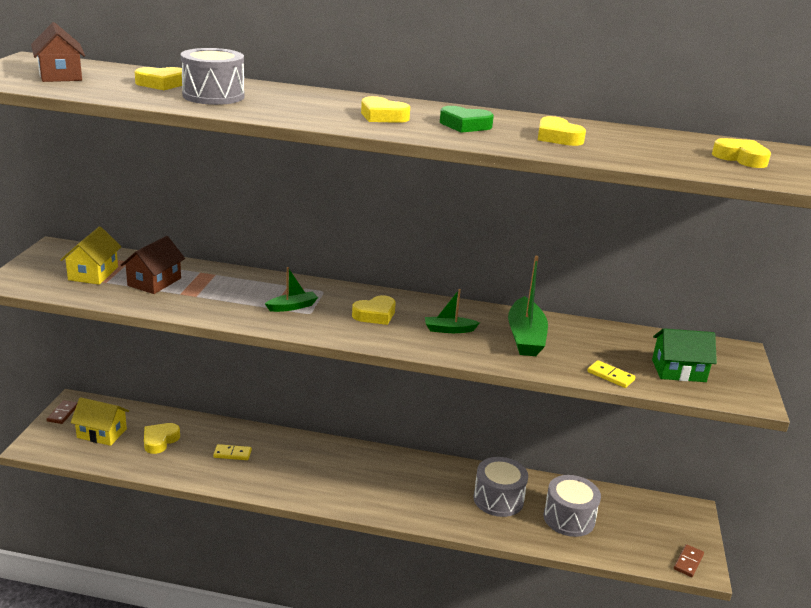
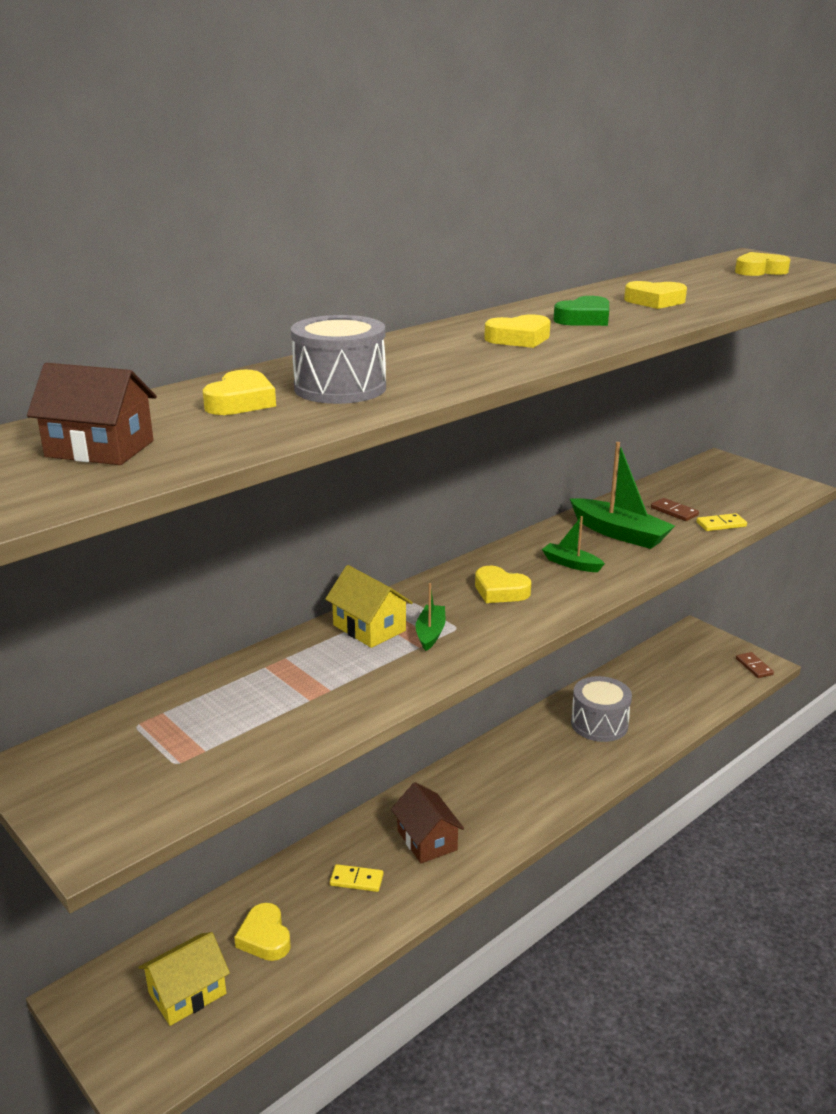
camera: 50 degrees left, 0 degrees up
brown domino [47,400,78,424] -> brown domino moved to [651,498,699,521]
yellow house [60,226,121,285] -> yellow house moved to [325,565,413,648]
brown house [121,236,185,294] -> brown house moved to [391,782,464,864]
yellow domino [213,444,252,460] -> yellow domino turned 60 degrees clockwise [330,864,384,892]
yellow heart [352,295,396,325] -> yellow heart turned 120 degrees clockwise [475,566,531,603]
green boat [425,289,480,333] -> green boat turned 90 degrees clockwise [542,516,605,572]
grey drum [543,475,601,537] -> none
green house [652,328,717,382] -> none

